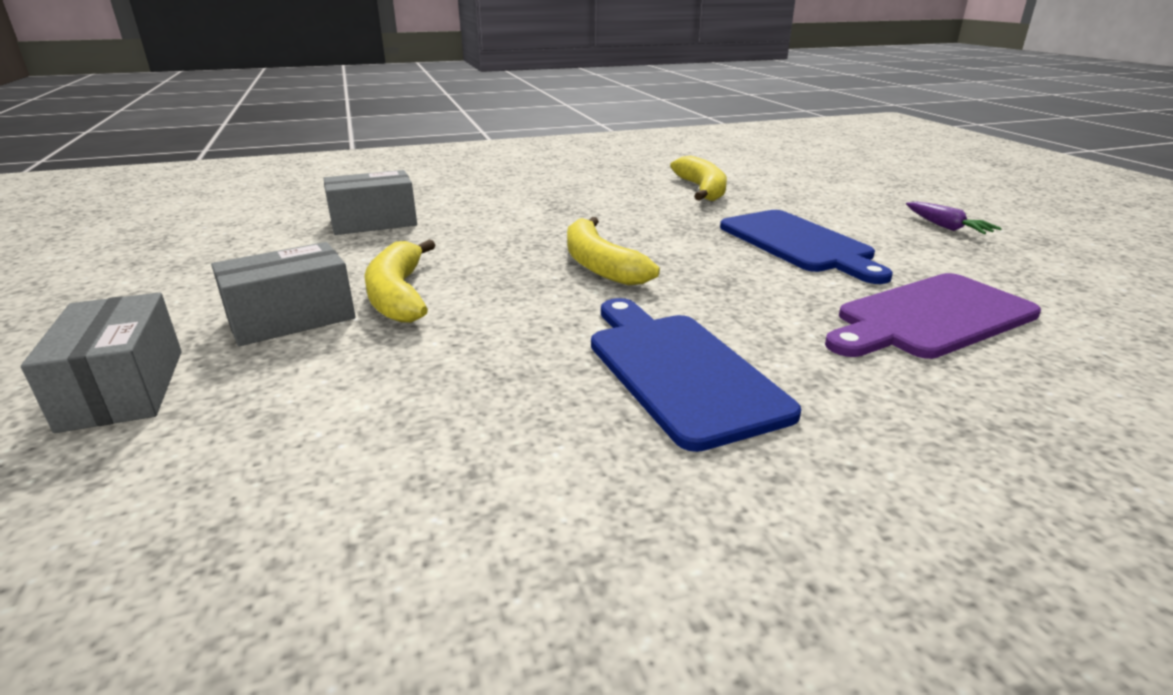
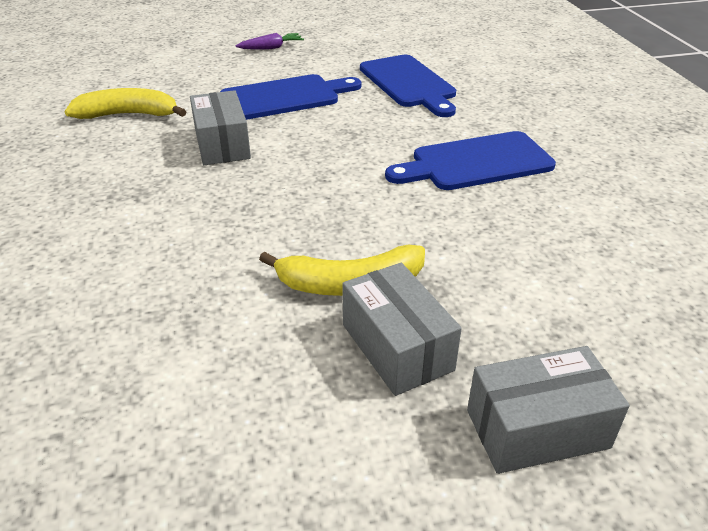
camera: 85 degrees left, 10 degrees up
grey box [323,170,417,235] -> grey box moved to [190,90,251,165]
yellow banana [567,217,660,286] -> none
purple cutting board [825,273,1041,359] -> blue cutting board [360,55,456,117]

